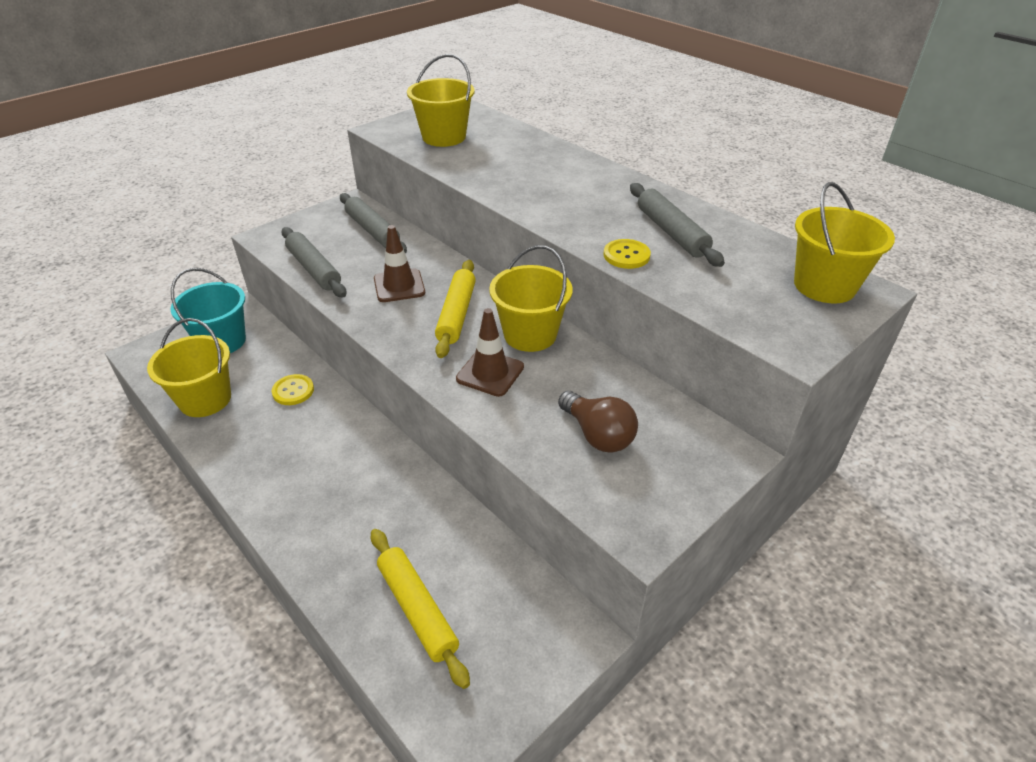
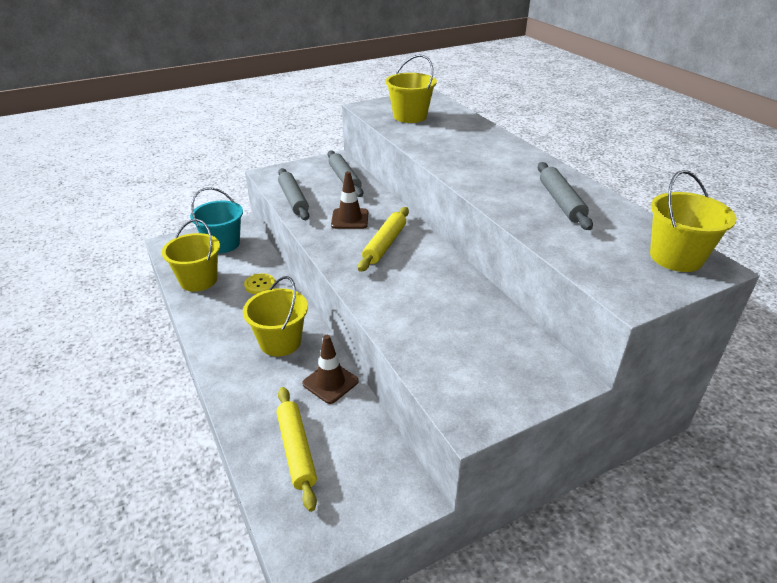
camera: 15 degrees right, 5 degrees down
brown traffic cone [456,308,524,397] -> brown traffic cone moved to [302,335,359,404]
yellow bucket [489,245,573,352] -> yellow bucket moved to [243,276,308,356]
brown light bulb [558,391,638,453] -> none
yellow button [604,239,651,269] -> none

